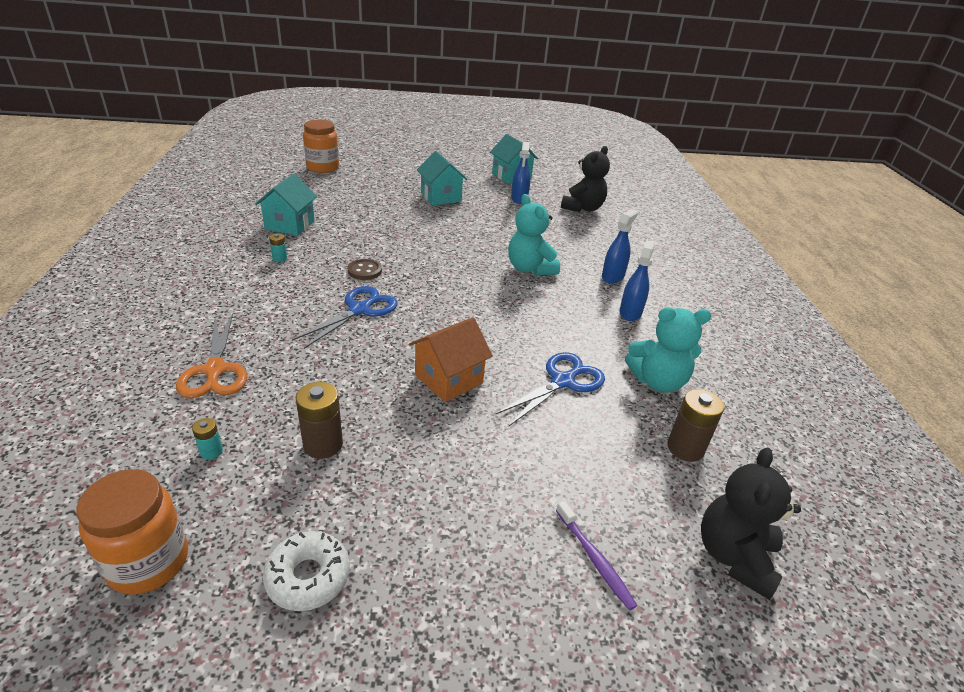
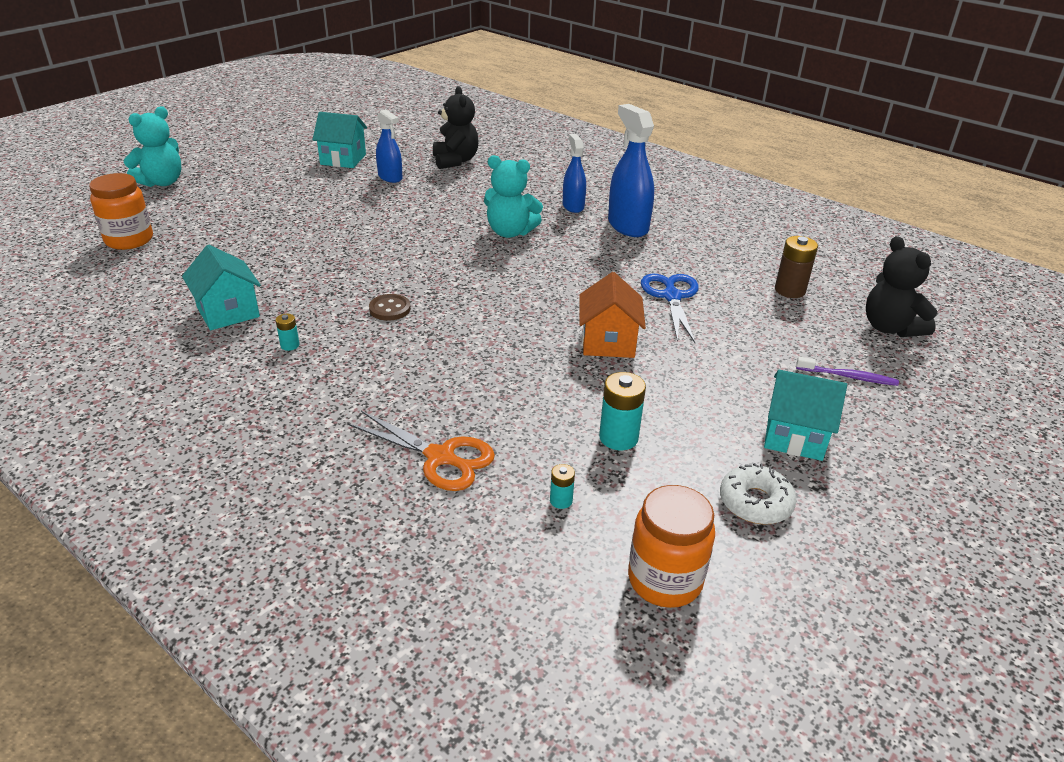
camera: 45 degrees left, 0 degrees up
blue scissors [292,286,398,349] -> none
brown battery [296,382,343,459] -> turquoise battery [599,372,646,450]
turquoise house [417,151,467,205] -> turquoise house moved to [764,370,847,461]
blue spray bottle [619,240,655,321] -> blue spray bottle [608,104,654,237], size x1.61
turquoise teddy bear [625,307,711,393] -> turquoise teddy bear moved to [124,106,182,187]

